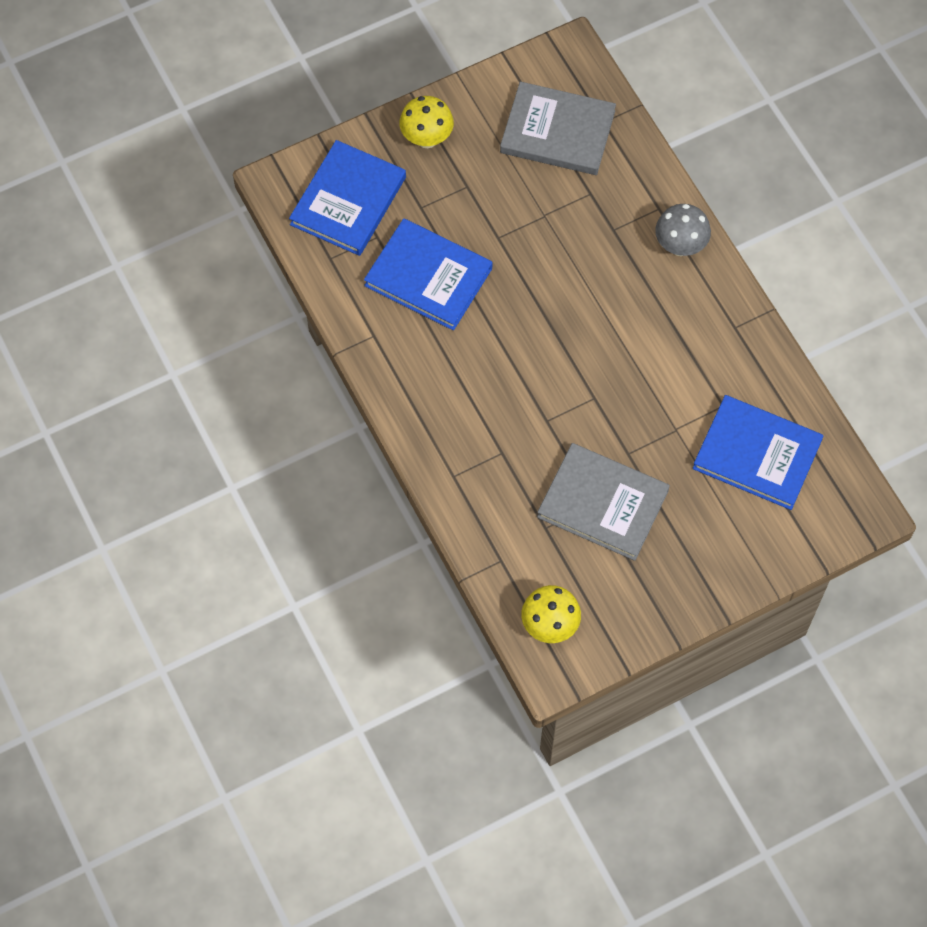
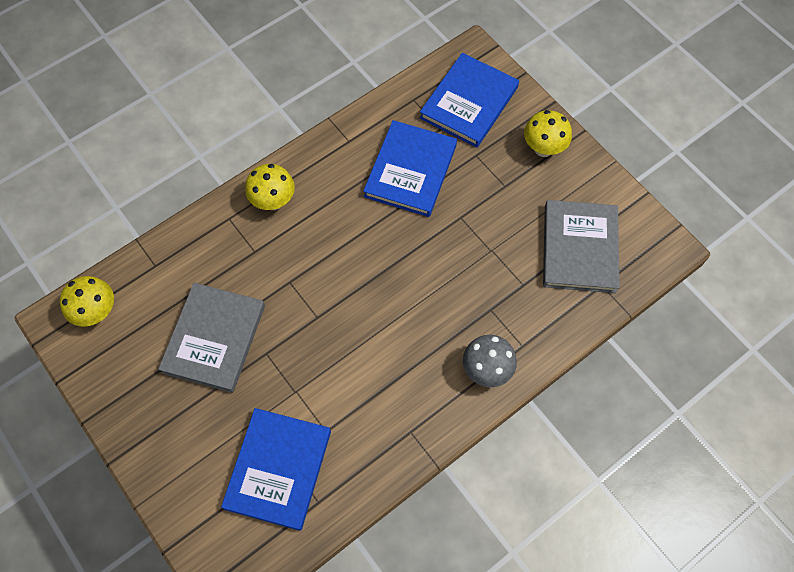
camera: 80 degrees right, 0 degrees up
blue book [289,140,406,256] -> blue book turned 75 degrees counterclockwise [420,53,519,148]
none -> yellow mushroom [245,164,295,210]

